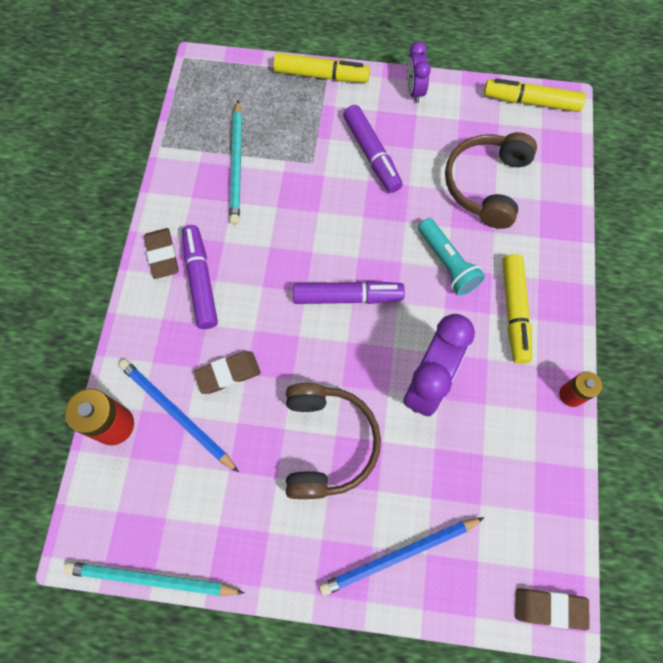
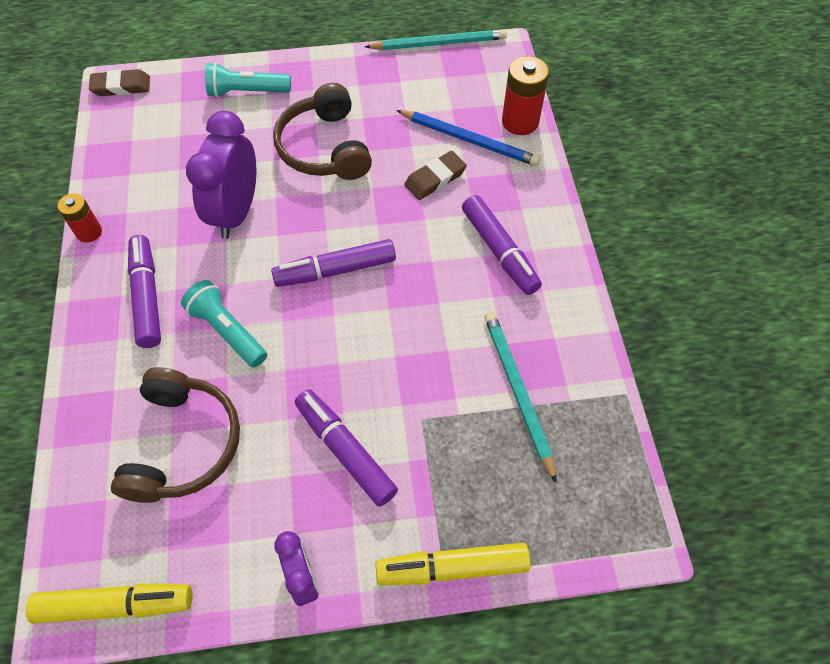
camera: 165 degrees right, 10 degrees down
brown eraser [144,228,179,279] -> none
blue pencil [319,517,484,596] -> turquoise flashlight [205,62,291,98]
yellow marker [502,254,532,364] -> purple marker [128,235,161,348]

